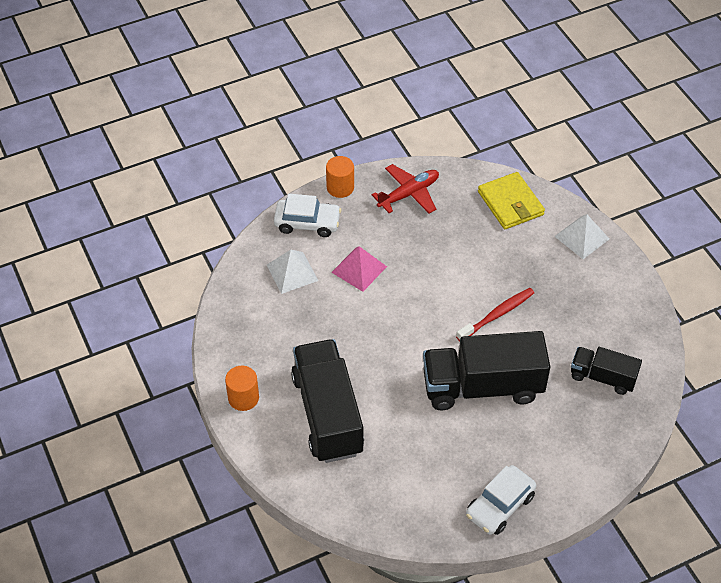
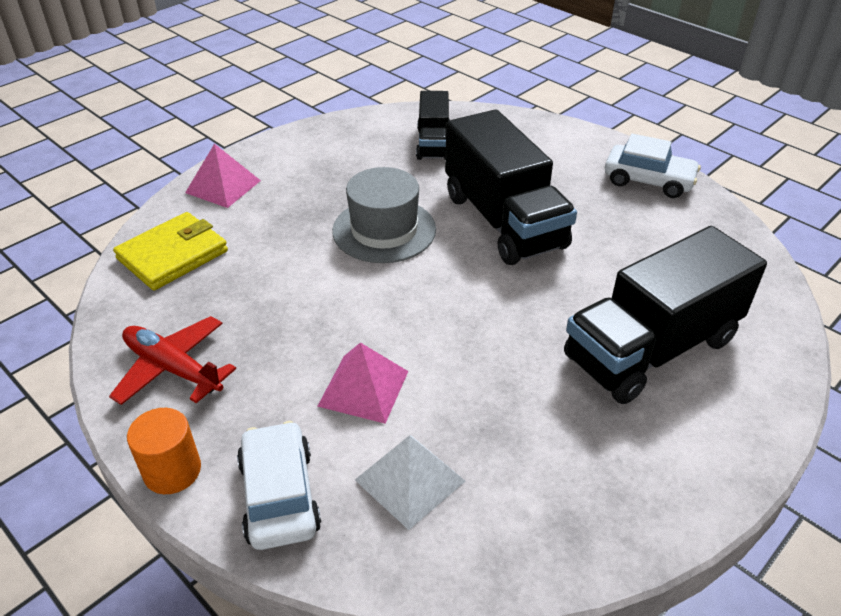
camera: 110 degrees left, 10 degrees down
orange cylinder [225,366,259,411] -> none
red toothbrush [456,288,534,341] -> grey hat [332,167,436,263]
white pyramid [554,214,609,259] -> pink pyramid [185,144,261,208]

